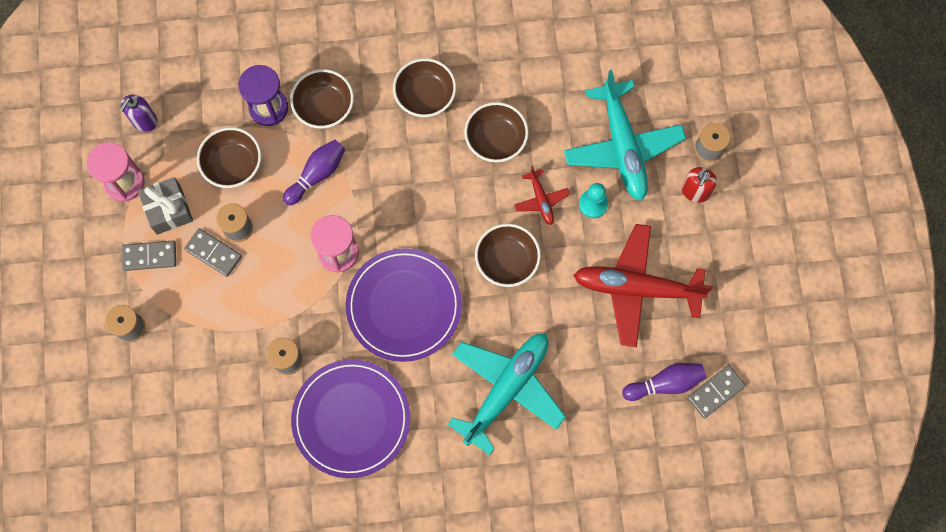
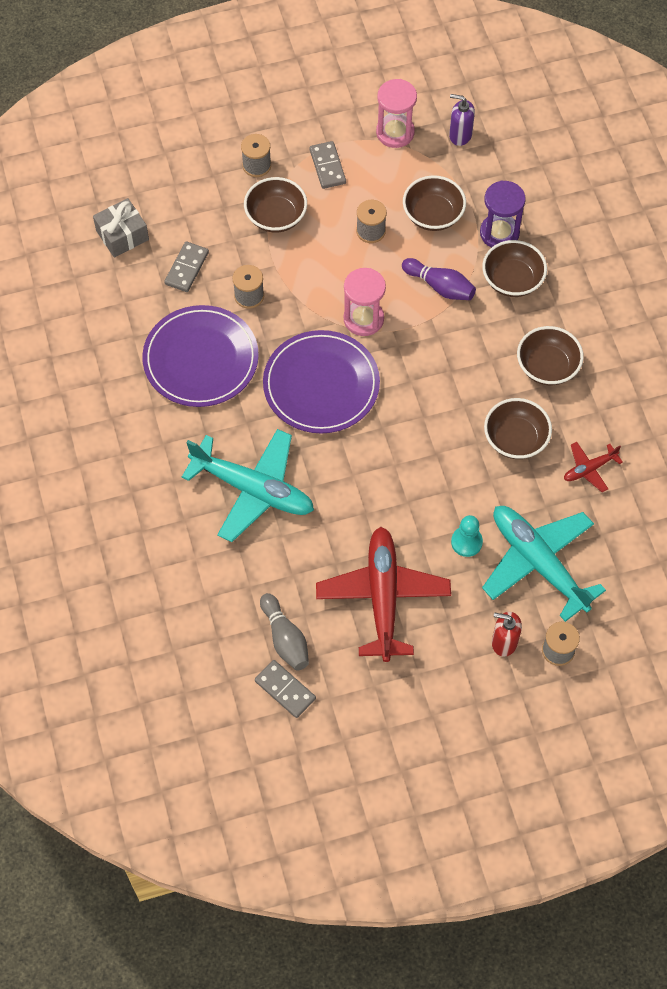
camera: 80 degrees right, 10 degrees down
grey gift [138,177,193,235] -> grey gift moved to [93,198,149,257]
grey domino [184,228,242,277] -> grey domino moved to [164,241,209,292]
brown bowl [475,223,541,287] -> brown bowl moved to [244,177,307,233]
red plane [514,166,570,225] -> red plane moved to [564,442,623,492]
turquoise plane [564,70,686,201] -> turquoise plane turned 75 degrees clockwise [482,506,606,622]
purple bowling pin [622,363,706,401] -> grey bowling pin [260,593,309,671]

